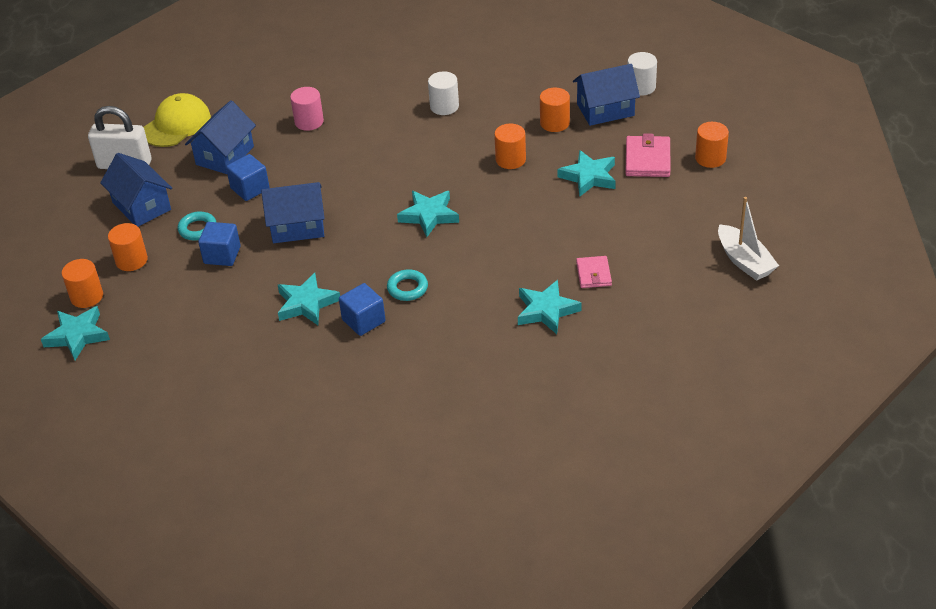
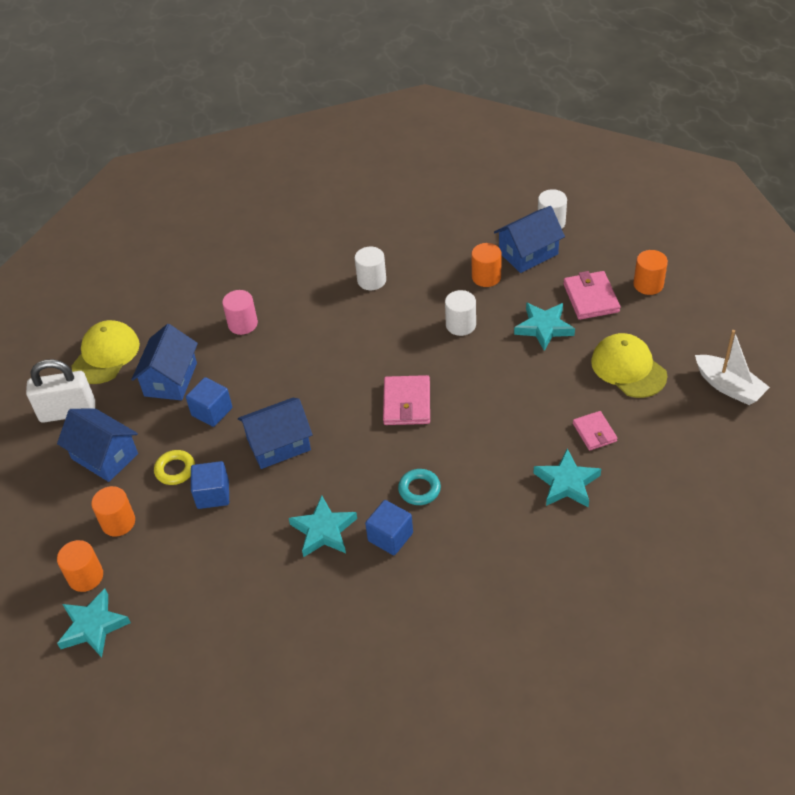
camera: 15 degrees left, 5 degrees up
turquoise ring [178,211,217,241] -> yellow ring [154,450,195,485]
turquoise star [397,191,459,237] -> pink wallet [383,375,430,425]
orange cylinder [494,124,526,169] -> white cylinder [445,290,476,336]
none -> yellow cap [591,333,668,398]

